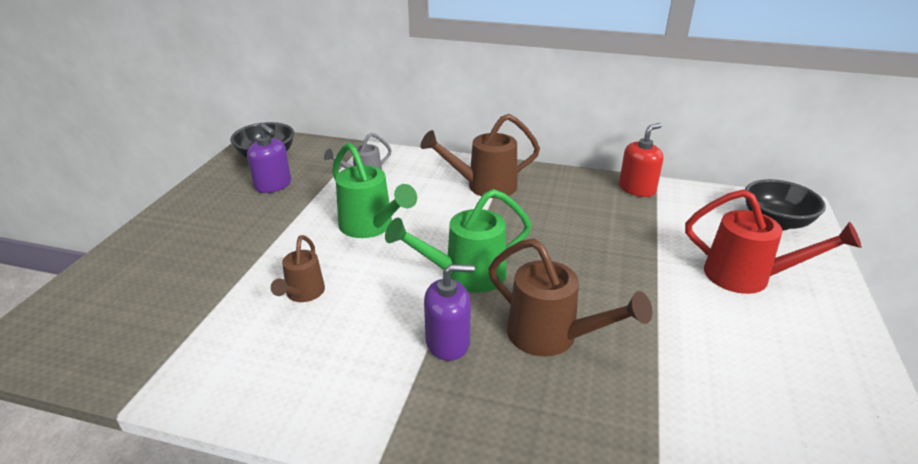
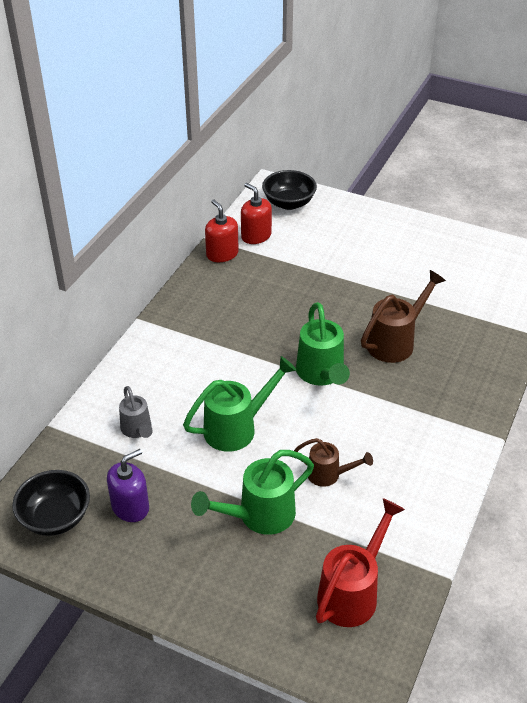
camera: 80 degrees left, 10 degrees up
brown watering can [420,114,540,198] -> none
purple soap dispenser [424,264,475,361] -> none
red watering can [685,189,861,294] -> red watering can moved to [316,498,405,627]
none -> green watering can [191,450,314,535]
none -> red soap dispenser [241,183,272,244]

